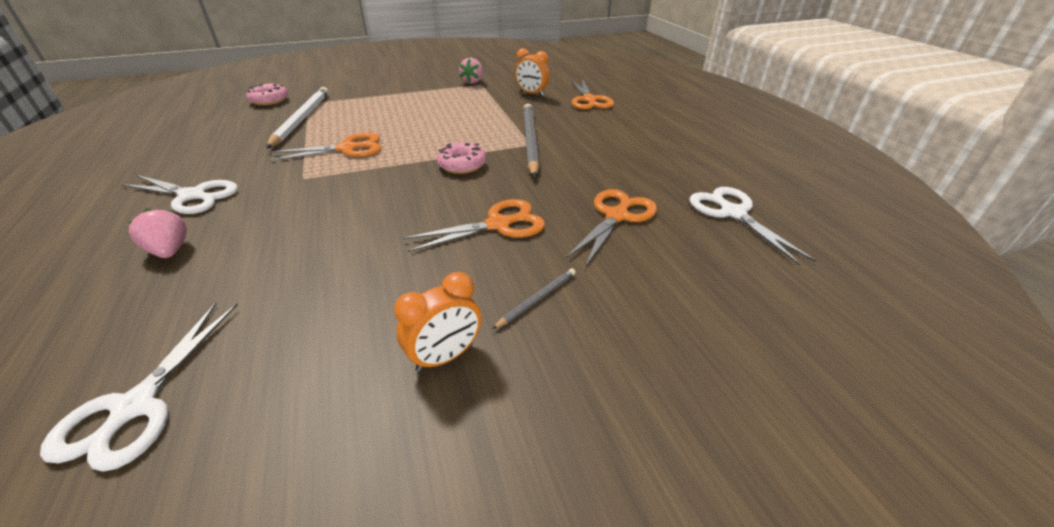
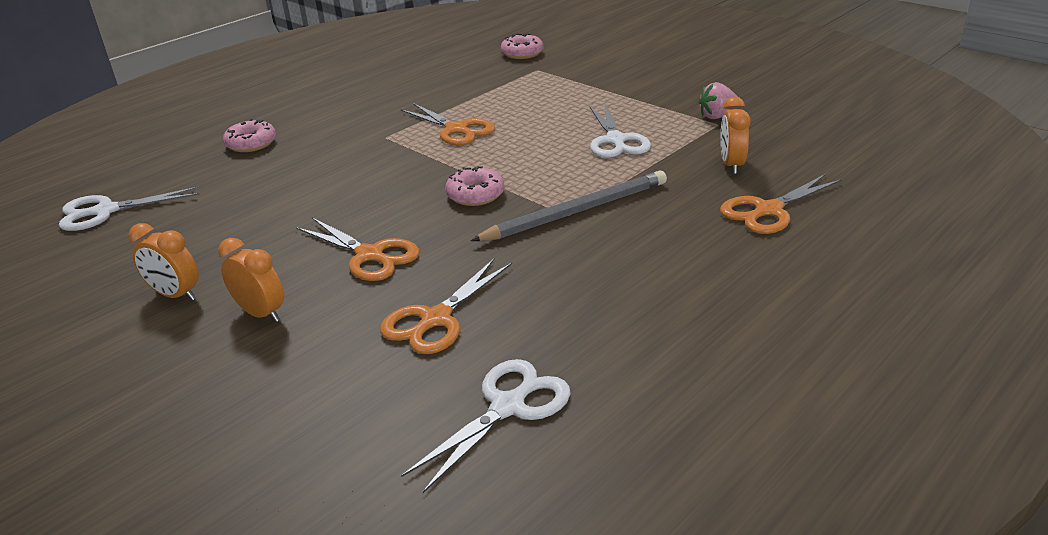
camera: 65 degrees right, 5 degrees down
white scissors [121,175,238,214] -> white scissors moved to [590,105,651,158]
pink strawberry [129,208,187,258] -> pink donut [223,119,276,152]
white pencil [266,87,329,149] -> none
grey pencil [492,268,576,329] -> orange clock [218,238,284,322]
orange scissors [566,189,657,267] -> orange scissors turned 120 degrees clockwise [380,258,512,354]

